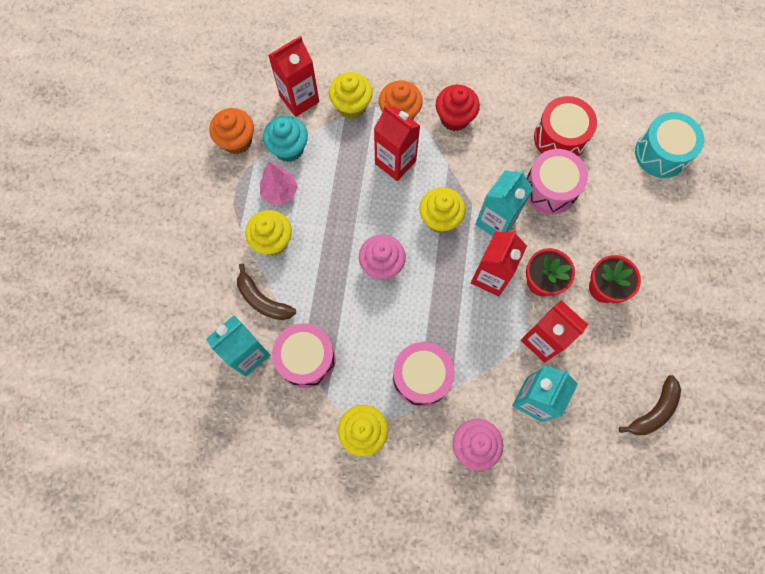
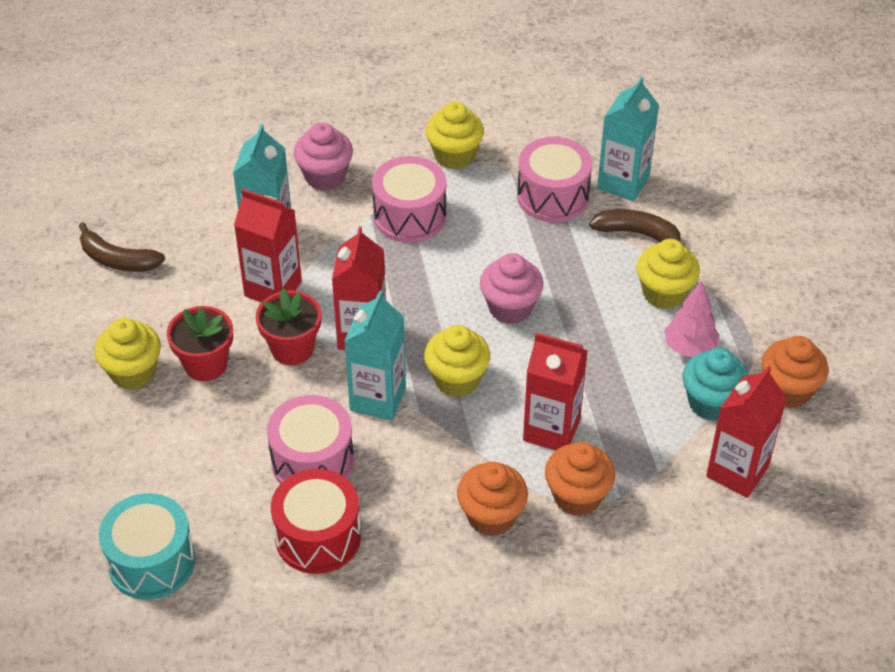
camera: 160 degrees right, 25 degrees down
yellow cupcake [329,72,373,119] -> yellow cupcake moved to [94,318,161,390]
red cupcake [436,85,480,131] -> orange cupcake [457,462,528,536]
brown banana [619,375,681,435] -> brown banana turned 90 degrees counterclockwise [79,222,165,272]

